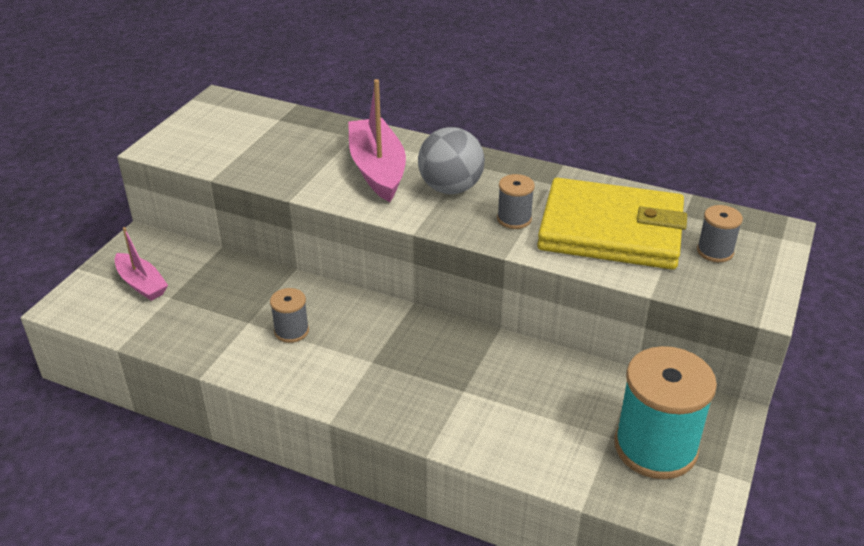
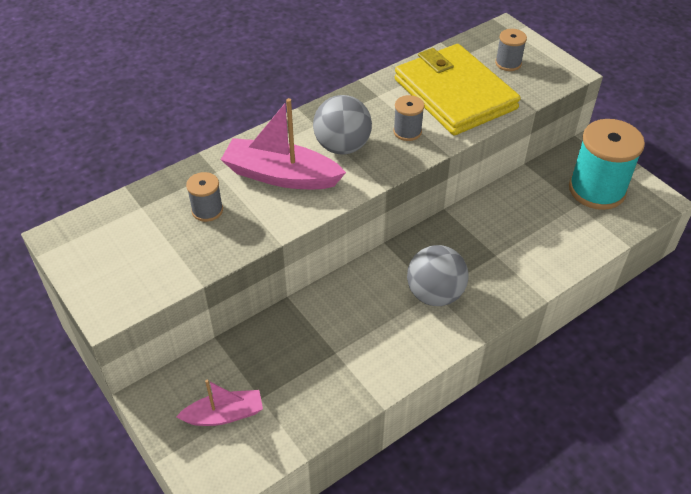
camera: 60 degrees left, 10 degrees up
grey spool [270,288,309,343] -> grey spool moved to [186,172,223,222]
yellow wallet [537,177,687,270] -> yellow wallet turned 75 degrees counterclockwise [395,44,521,135]
none -> grey ball [407,245,469,306]

